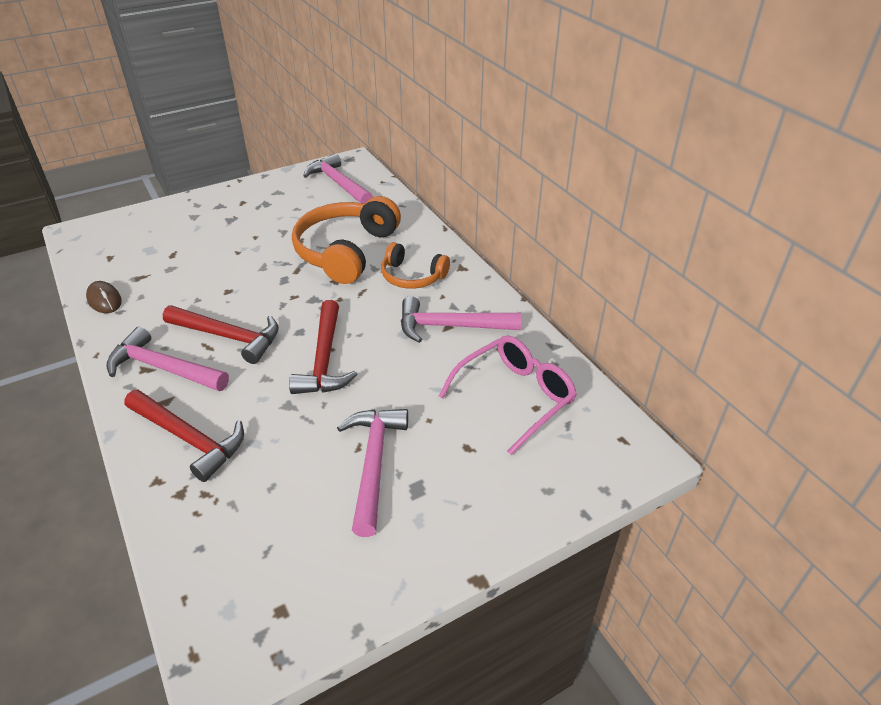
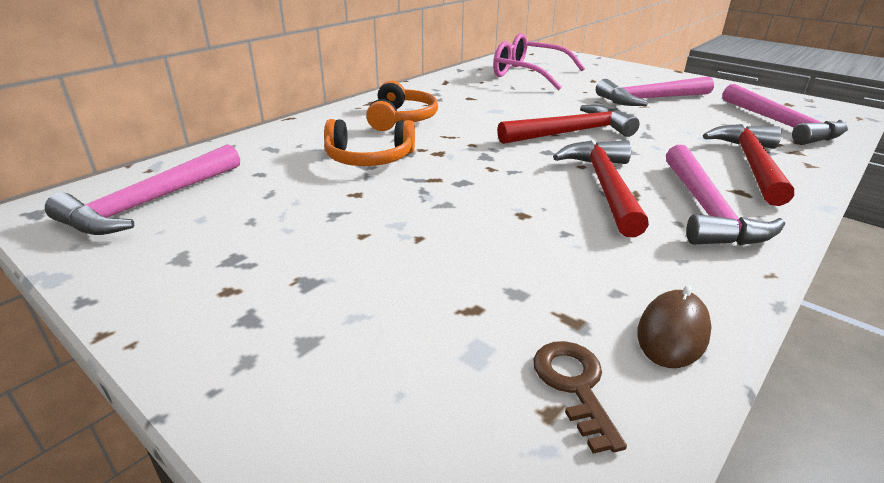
camera: 110 degrees left, 10 degrees down
orange headphones [292,196,401,284] -> orange headphones [324,119,415,166], size x0.58
pink hammer [401,296,521,343] -> pink hammer moved to [723,84,848,145]
none -> brown key [533,341,627,454]

